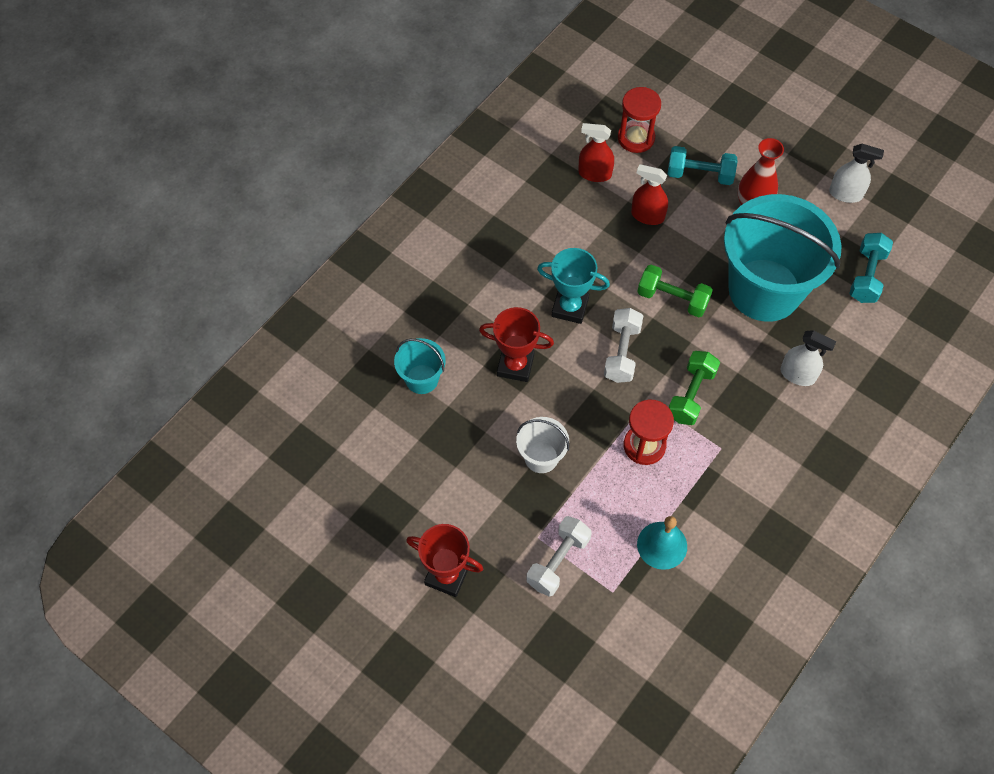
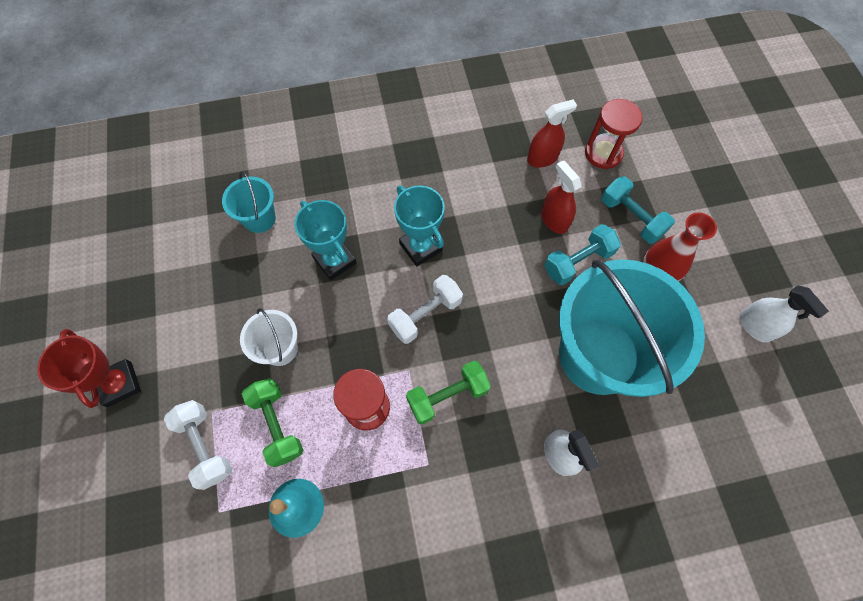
camera: 40 degrees right, 5 degrees up
red trophy [479,307,554,382] -> turquoise trophy [295,200,357,281]
white dumbbell [526,516,592,597] -> white dumbbell turned 75 degrees clockwise [164,400,232,490]
red spray bottle [578,123,614,182] -> red spray bottle turned 105 degrees clockwise [527,100,577,167]
green dumbbell [637,265,713,317] -> green dumbbell moved to [242,378,303,467]
turquoise dumbbell [849,233,893,303] -> turquoise dumbbell moved to [544,224,621,285]

